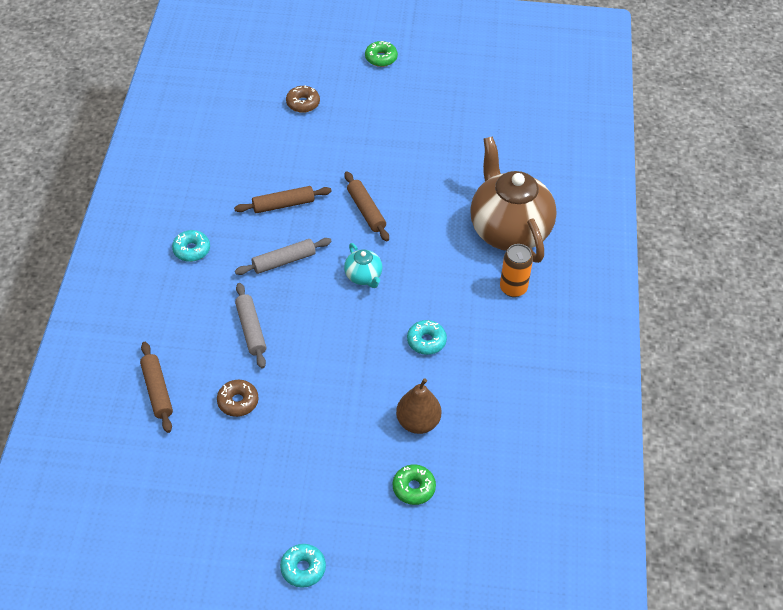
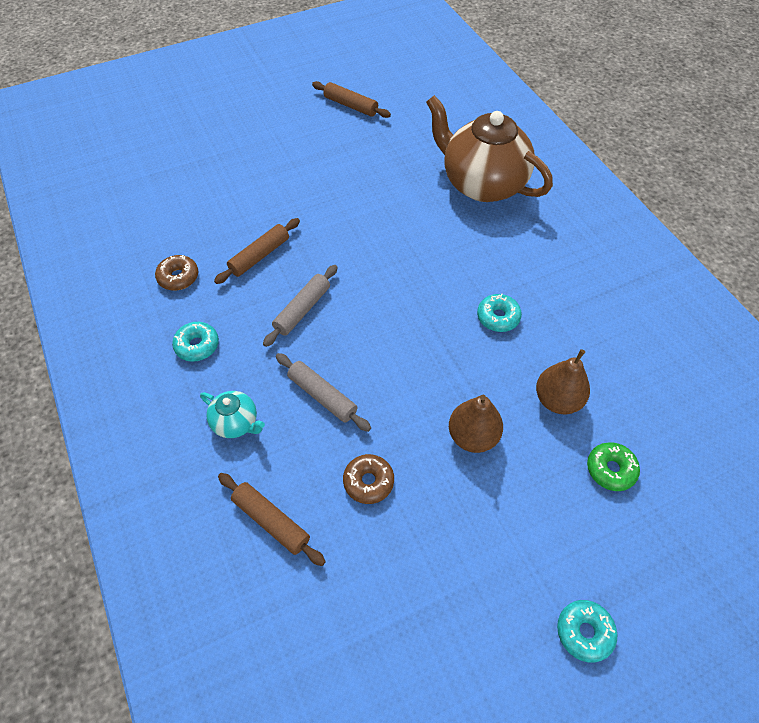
camera: 30 degrees left, 5 degrees up
brown donut [286,85,320,113] -> brown donut moved to [155,255,198,290]
brown rolling pin [344,171,389,241] -> brown rolling pin moved to [312,81,391,118]
turquoise teapot [344,243,382,288] -> turquoise teapot moved to [200,391,265,438]
green donut [365,41,398,67] -> none
orange can [500,244,533,297] -> none
none -> brown pear [449,395,503,453]

